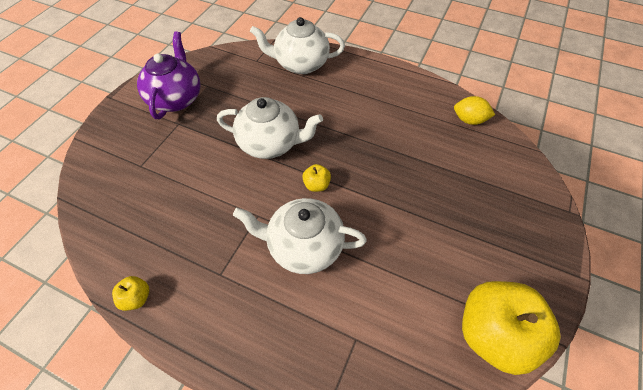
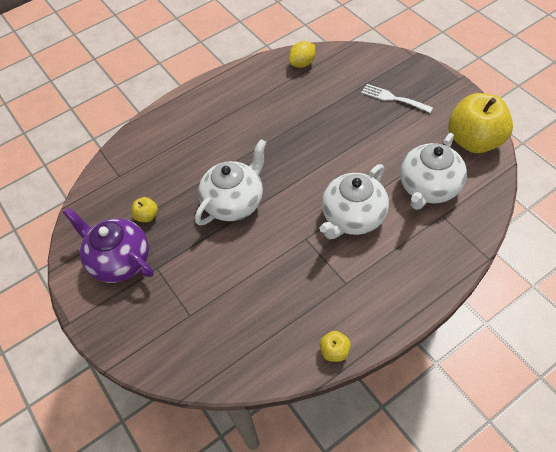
camera: 55 degrees left, 0 degrees up
white teapot [250,17,345,74] -> white teapot moved to [400,133,467,210]
yellow apple [302,164,331,192] -> yellow apple moved to [131,197,158,222]
none -> white fork [361,84,433,113]

